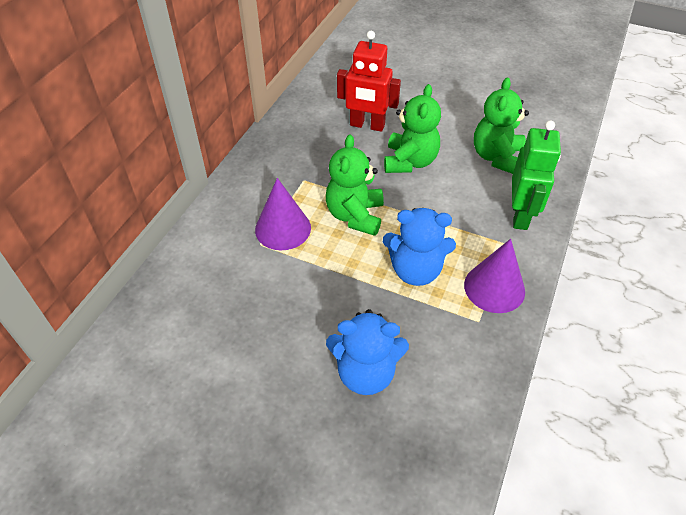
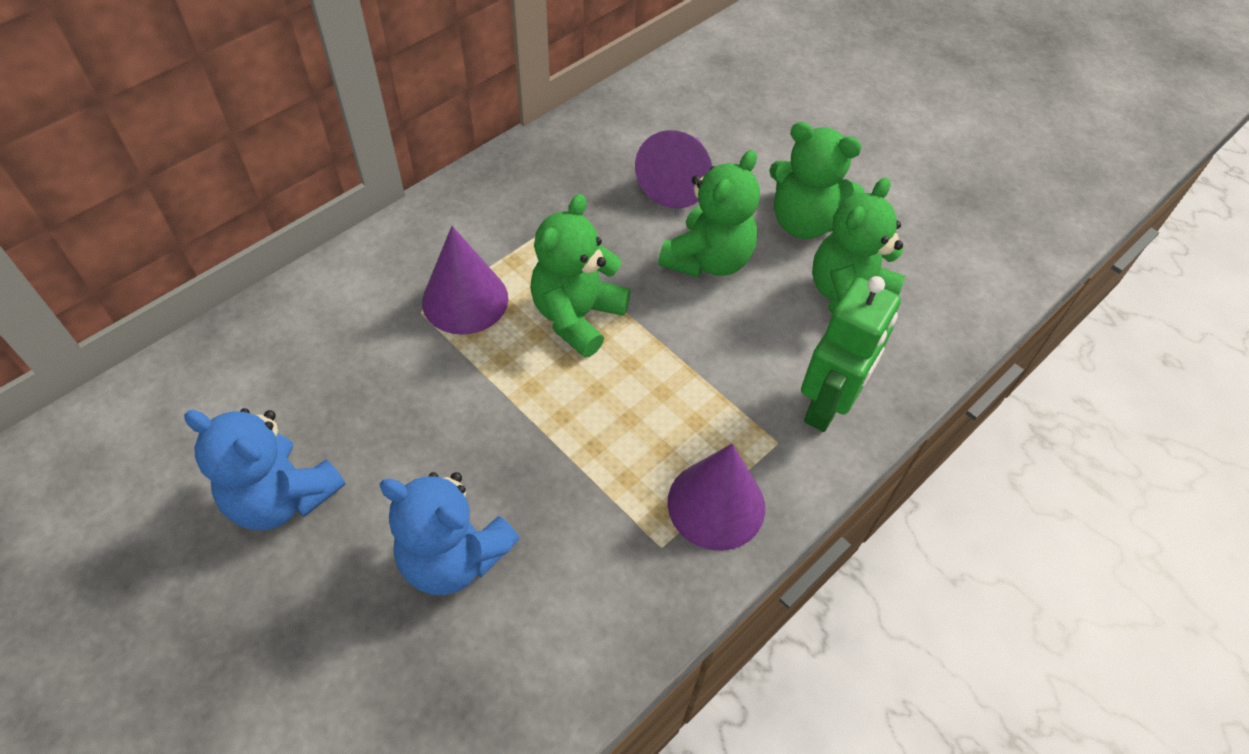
camera: 20 degrees right, 5 degrees up
red robot [337,31,401,132] -> purple cone [635,130,712,208]
blue teddy bear [383,208,456,286] -> blue teddy bear moved to [184,408,345,530]
none -> green teddy bear [769,122,865,239]

